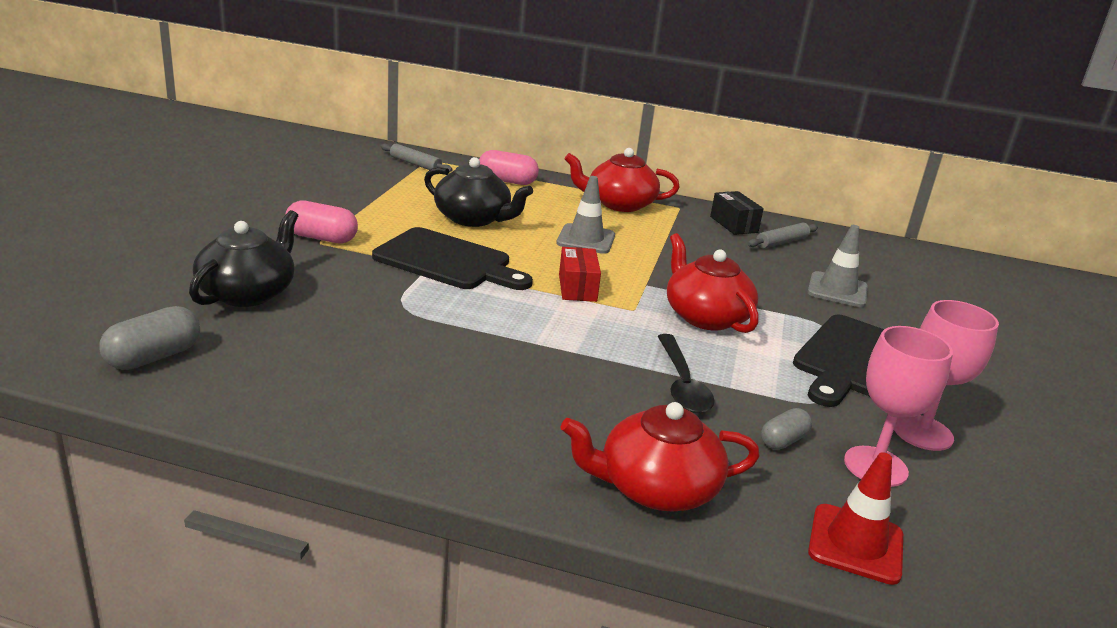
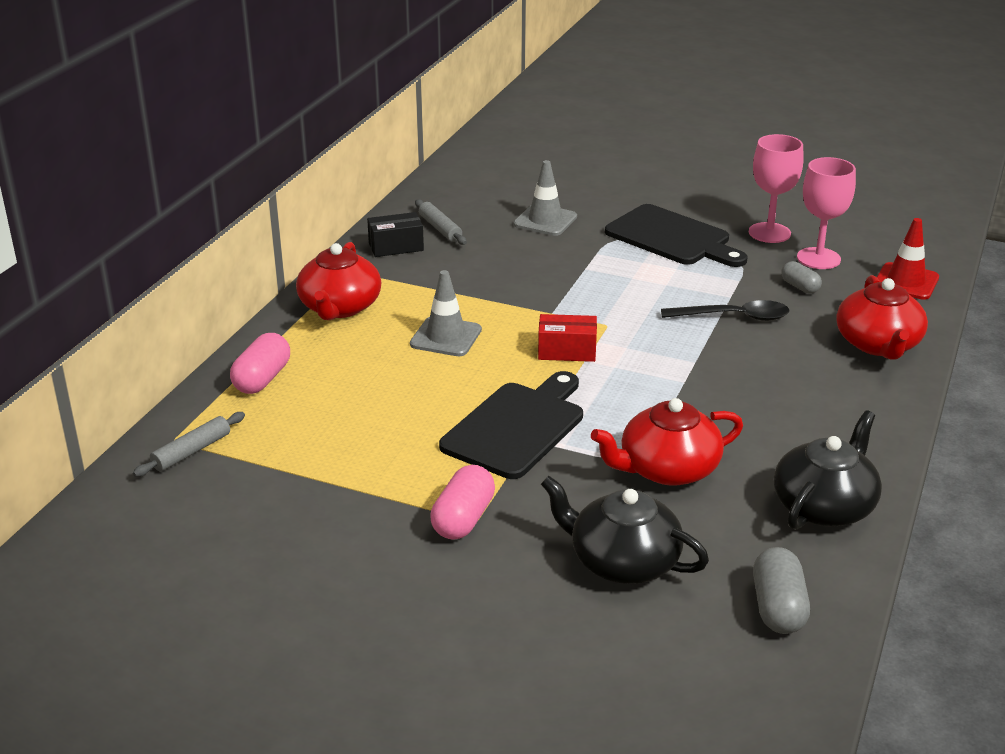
camera: 80 degrees left, 5 degrees up
grey capsule [100,306,200,370] -> grey capsule turned 45 degrees clockwise [753,547,810,634]
black teapot [424,157,533,227] -> black teapot moved to [774,410,882,530]
red teapot [667,233,758,333] -> red teapot moved to [591,398,743,486]

